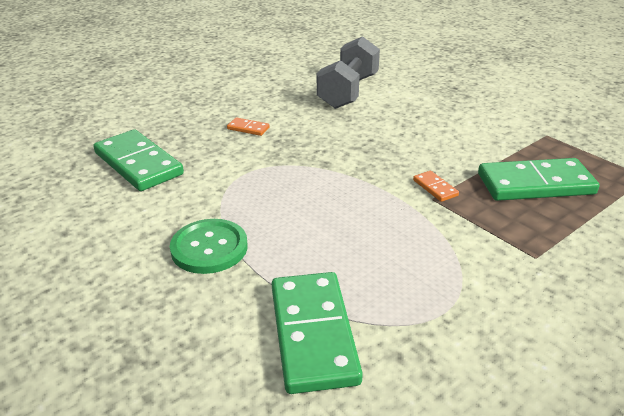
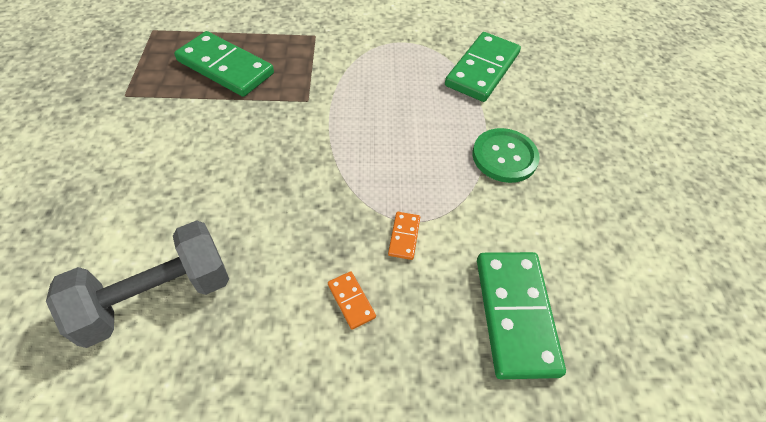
camera: 145 degrees left, 20 degrees up
orange domino [413,171,459,202] -> orange domino moved to [388,212,420,260]

